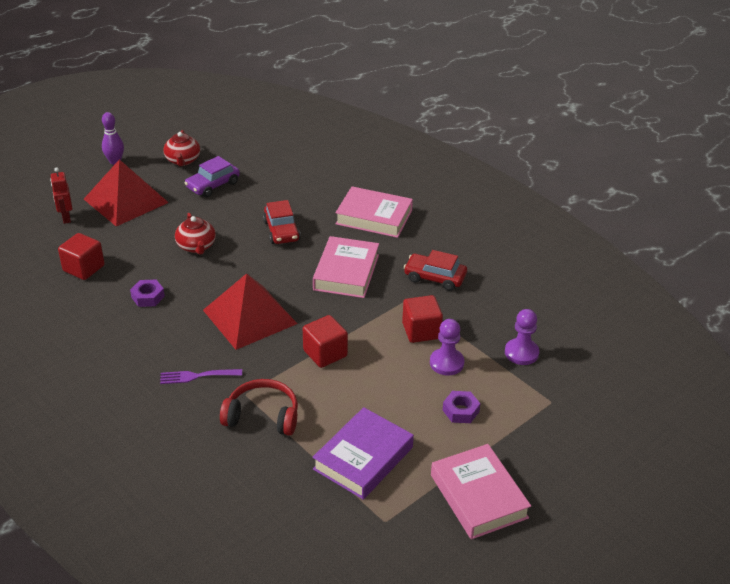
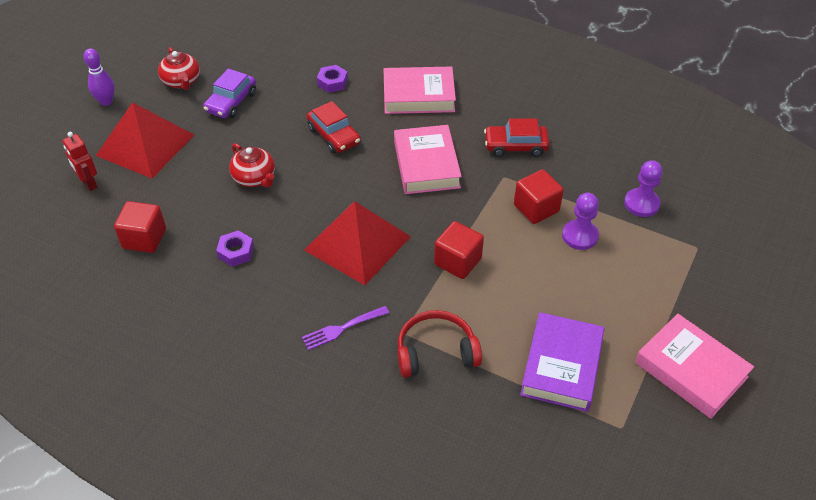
camera: 20 degrees left, 10 degrees up
purple nut [443,391,480,423] -> purple nut moved to [317,65,348,93]

